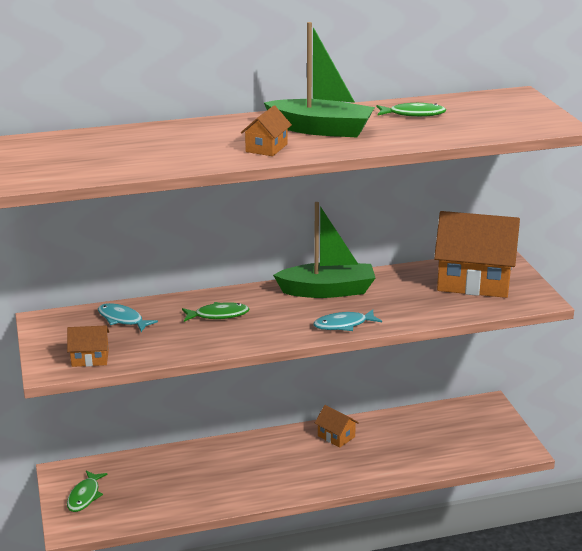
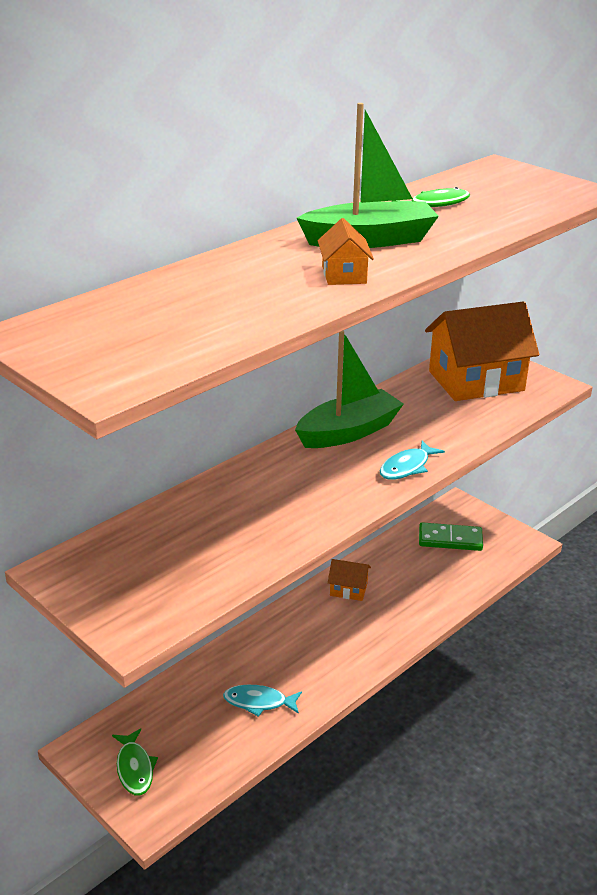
camera: 30 degrees left, 5 degrees up
orange house [67,325,109,367] -> none
turquoise fish [98,303,158,332] -> turquoise fish moved to [223,685,302,717]
green fish [182,302,250,322] -> none
none -> green domino [419,522,483,551]

